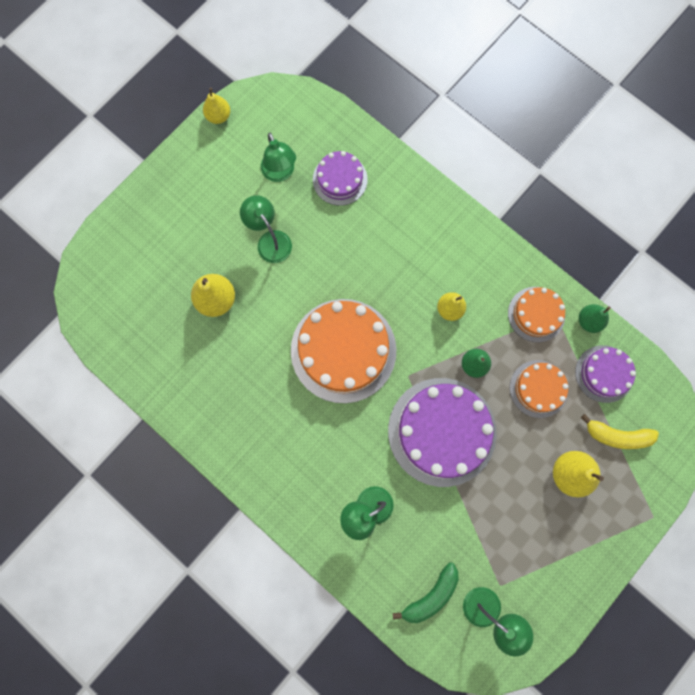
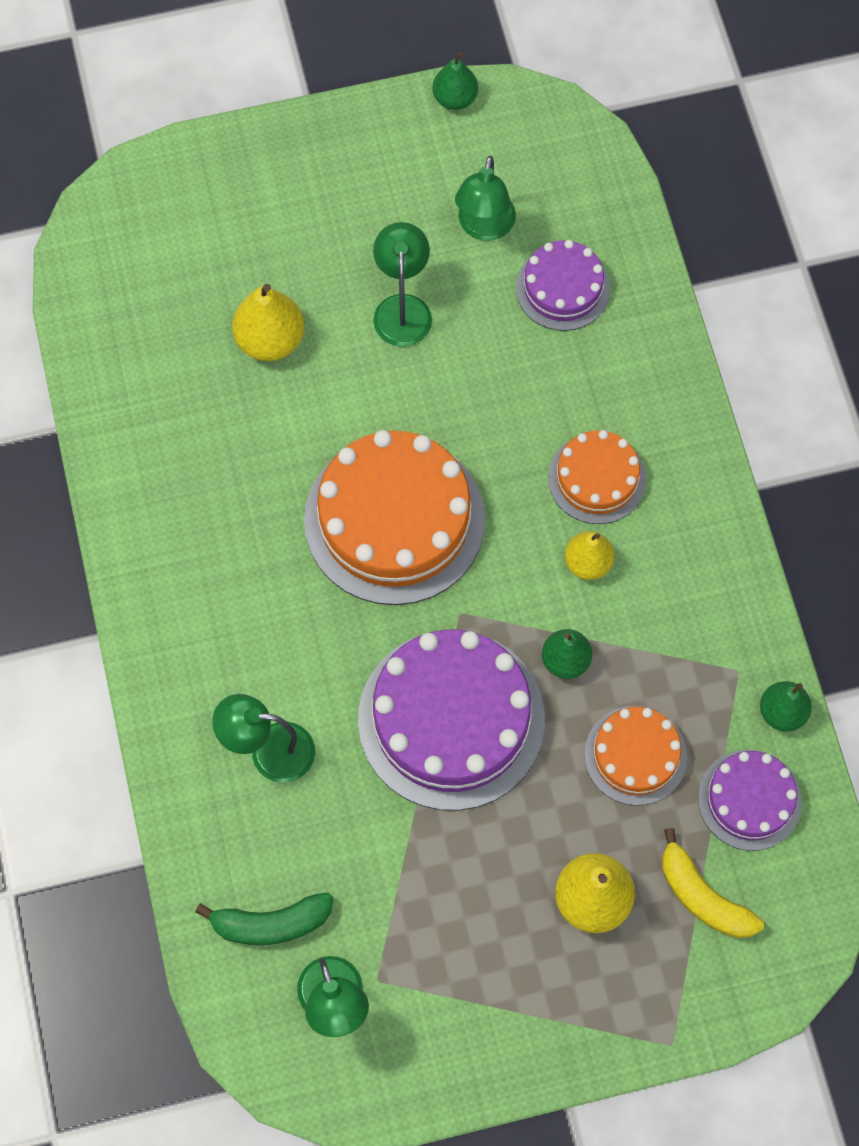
camera: 35 degrees right, 10 degrees down
yellow pear [203,88,230,124] -> green pear [432,52,478,110]
orange cake [508,287,565,342] -> orange cake moved to [548,430,646,524]

